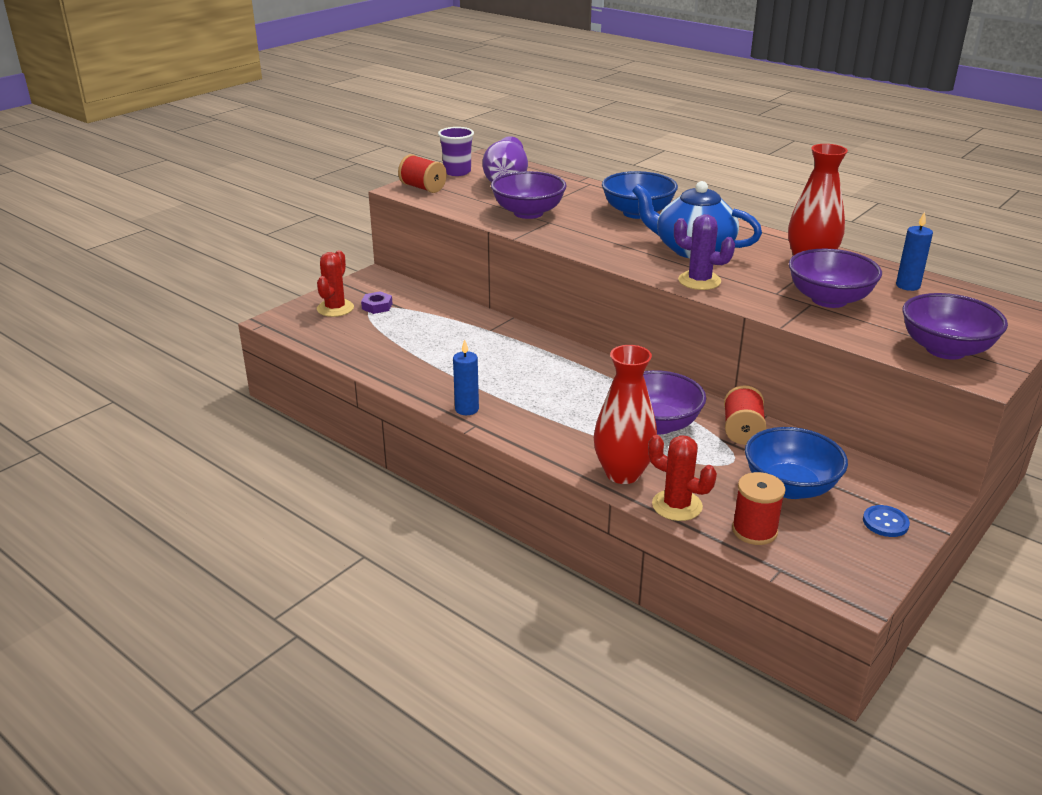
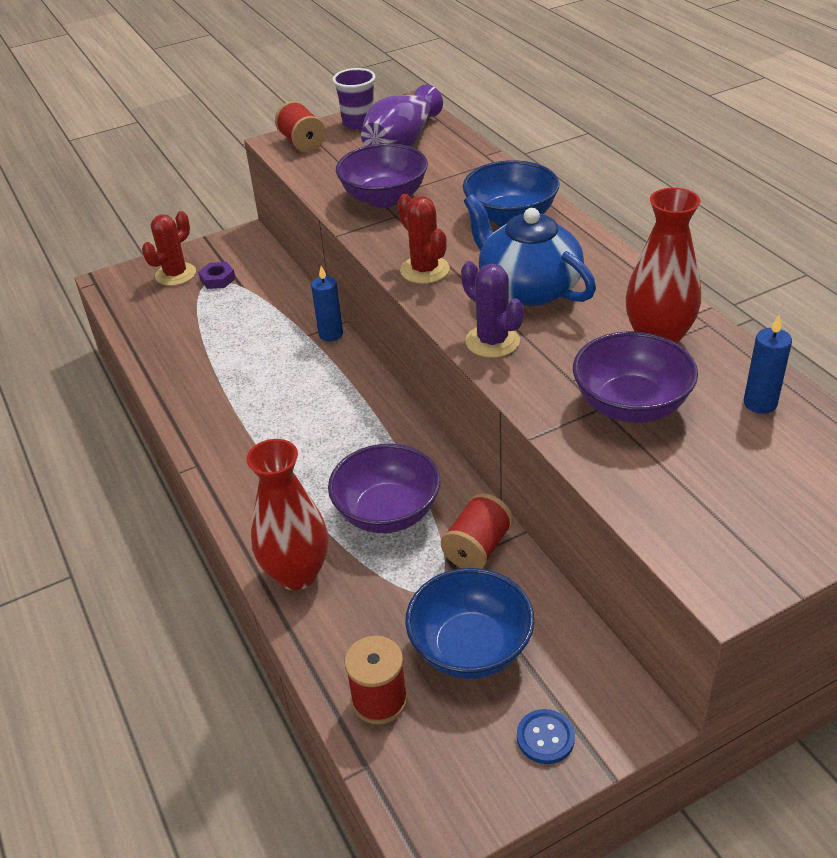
camera: 25 degrees right, 10 degrees up
blue candle [453,339,479,415] -> blue candle moved to [311,266,343,341]
red cactus [648,435,717,521] -> red cactus moved to [398,194,450,284]
purple bowl [902,293,1008,360] -> none

